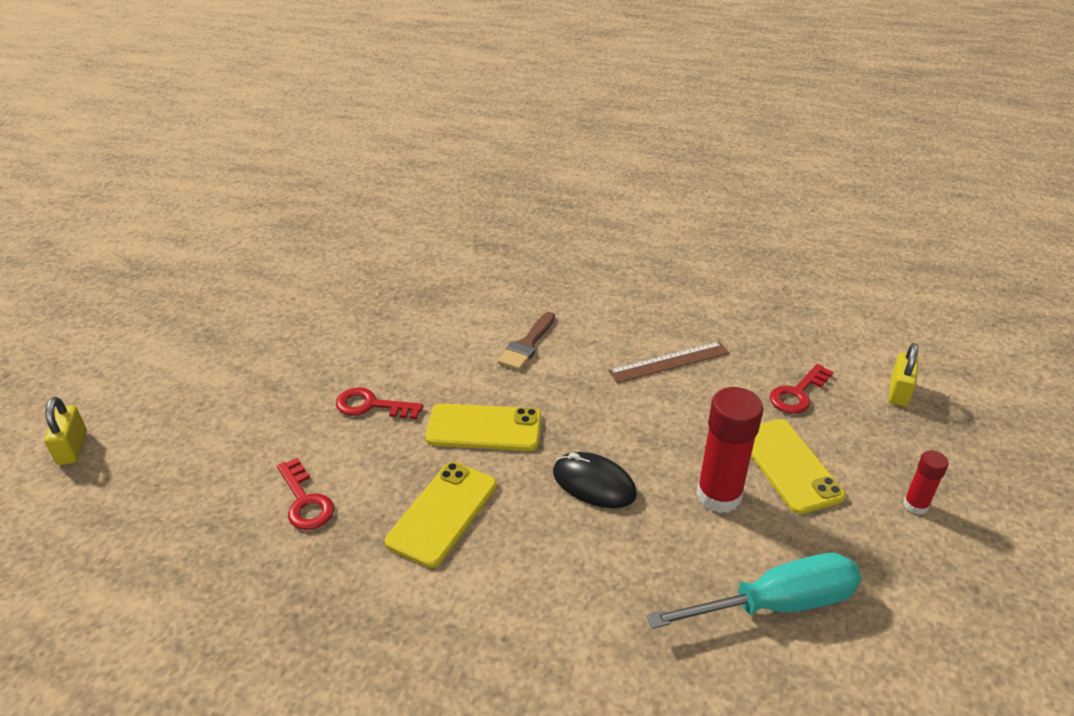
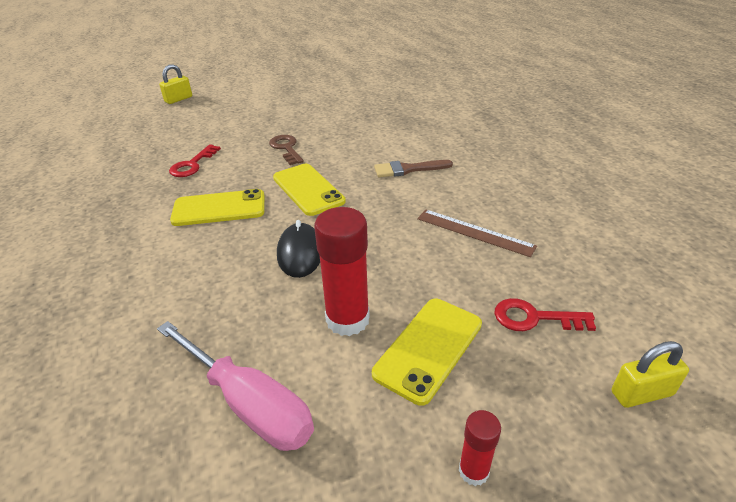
camera: 55 degrees right, 0 degrees up
red key [336,387,423,419] -> brown key [269,135,304,165]
turquoise screwdriver [647,553,862,629] -> pink screwdriver [157,321,314,451]

